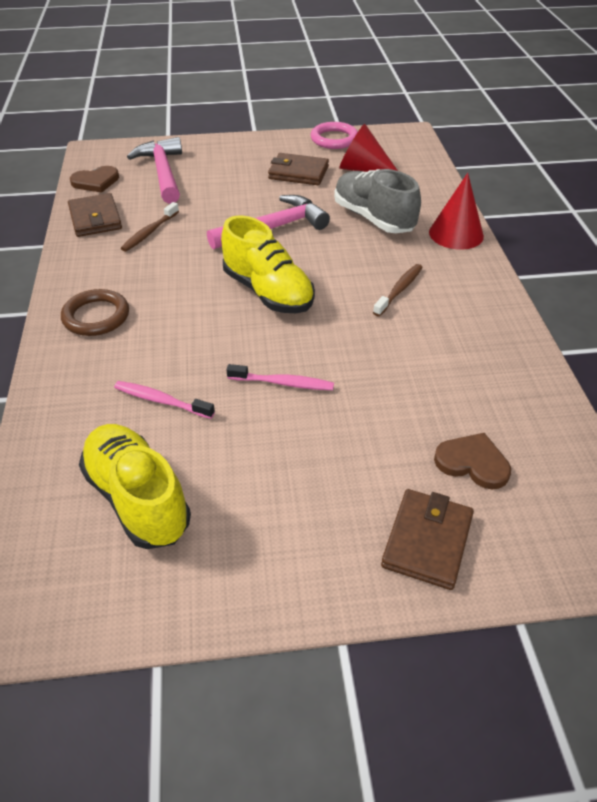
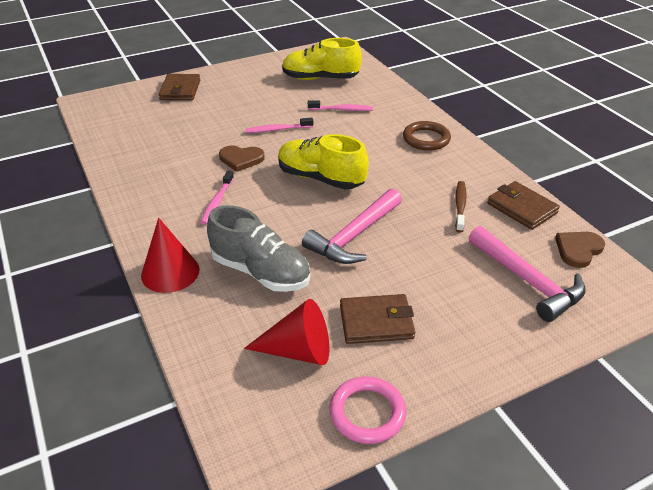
camera: 160 degrees right, 5 degrees down
yellow shoe [79,424,191,549] -> yellow shoe turned 150 degrees clockwise [282,38,362,80]
brown toothbrush [373,264,423,316] -> pink toothbrush [201,170,234,225]
brown heart [434,433,511,489] -> brown heart moved to [219,145,264,172]

